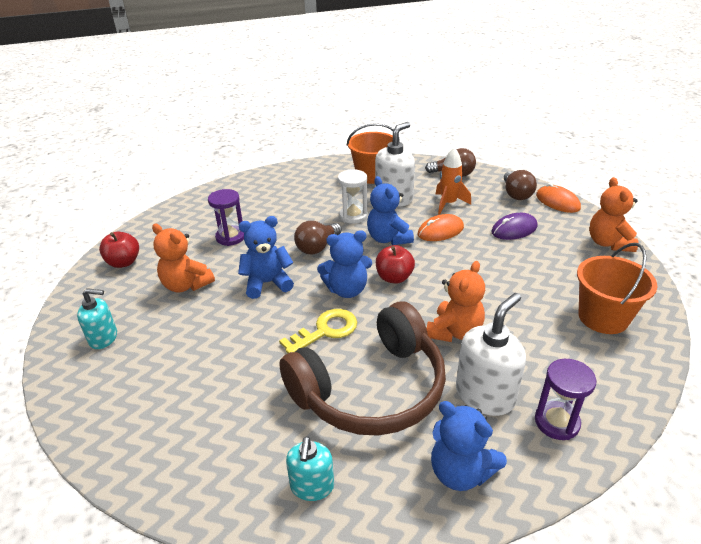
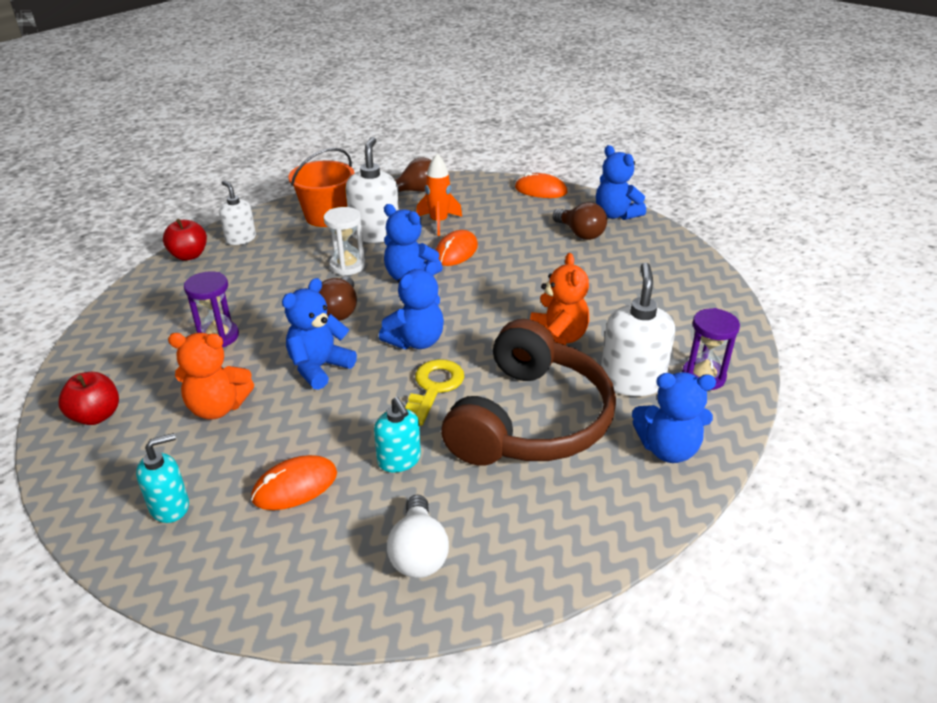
camera: 35 degrees left, 0 degrees up
turquoise soap dispenser [286,436,334,501] -> turquoise soap dispenser moved to [374,397,421,472]
red apple [376,245,415,284] -> red apple moved to [163,219,207,260]
purple mouse [492,213,537,240] -> none
brown light bulb [504,170,537,200] -> brown light bulb moved to [552,202,607,240]
orange bucket [577,243,657,334] -> none
orange teddy bear [589,177,638,252] -> blue teddy bear [596,145,646,220]
none -> white soap dispenser [219,181,256,245]
none -> orange mouse [251,455,337,510]
none -> white light bulb [387,495,449,578]

